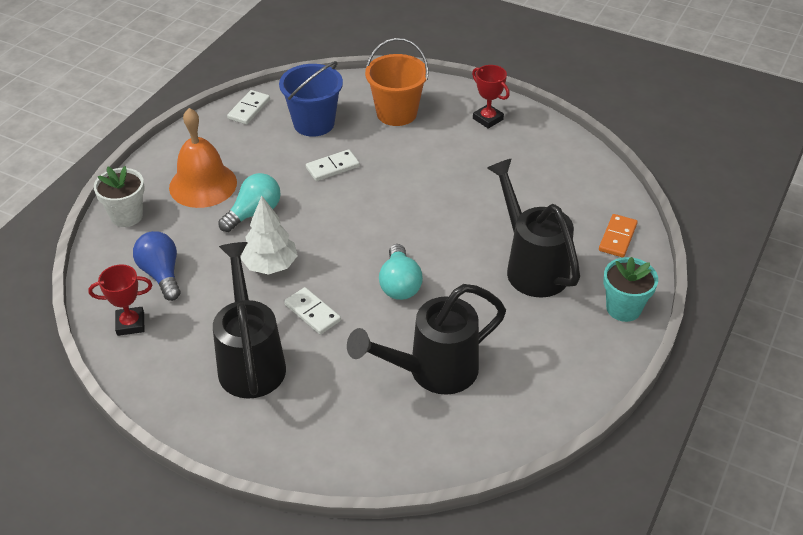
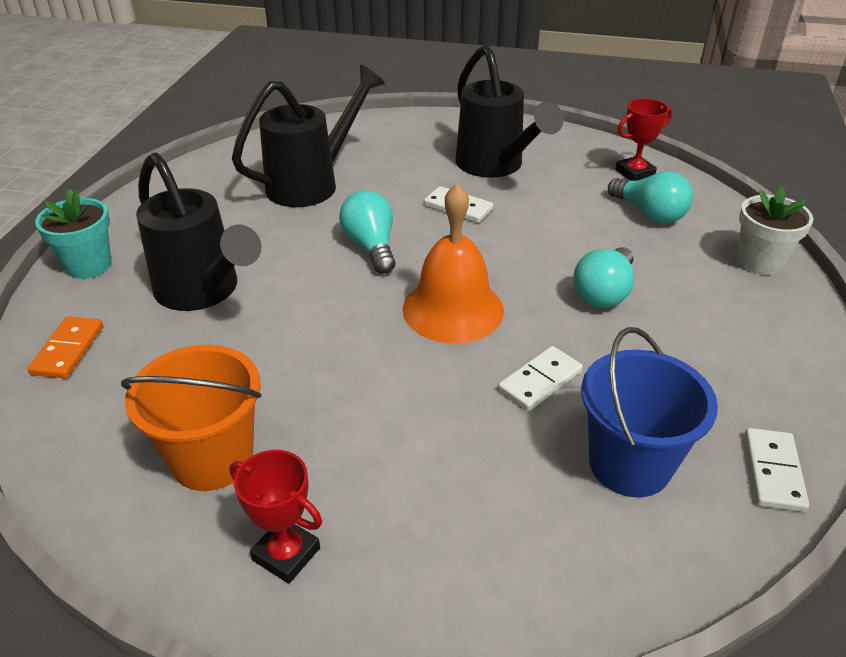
camera: 165 degrees right, 5 degrees down
blue light bulb [133,231,180,301] -> turquoise light bulb [608,171,693,224]
orange bell [169,108,237,208] -> orange bell moved to [403,183,504,343]
white tree [241,196,298,275] -> none
orange bucket [365,38,429,126] -> orange bucket moved to [121,345,261,491]

